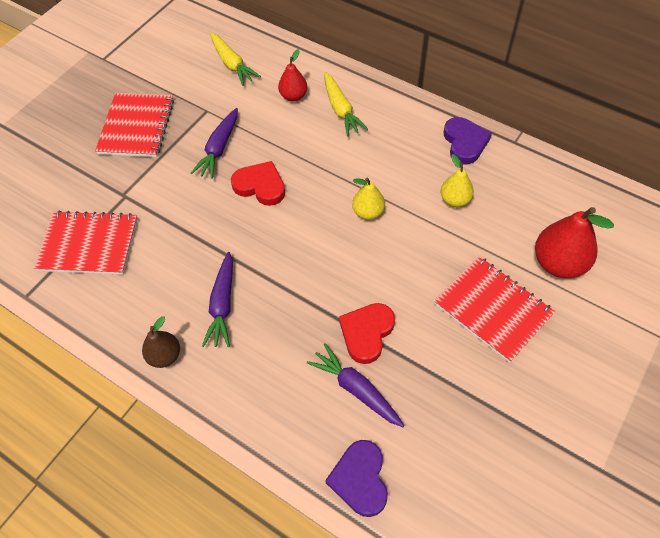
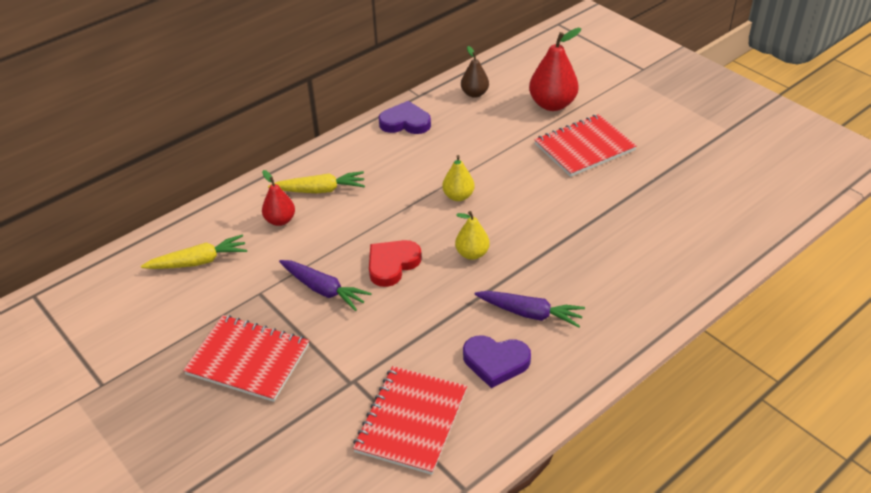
camera: 75 degrees left, 15 degrees down
brown pear [142,316,180,368] -> brown pear moved to [461,46,489,98]
purple carrot [307,343,405,427] -> none
purple heart [325,440,388,517] -> purple heart moved to [463,335,531,388]
red heart [339,303,395,364] -> none
yellow pear [440,154,474,207] -> yellow pear moved to [455,211,490,260]

